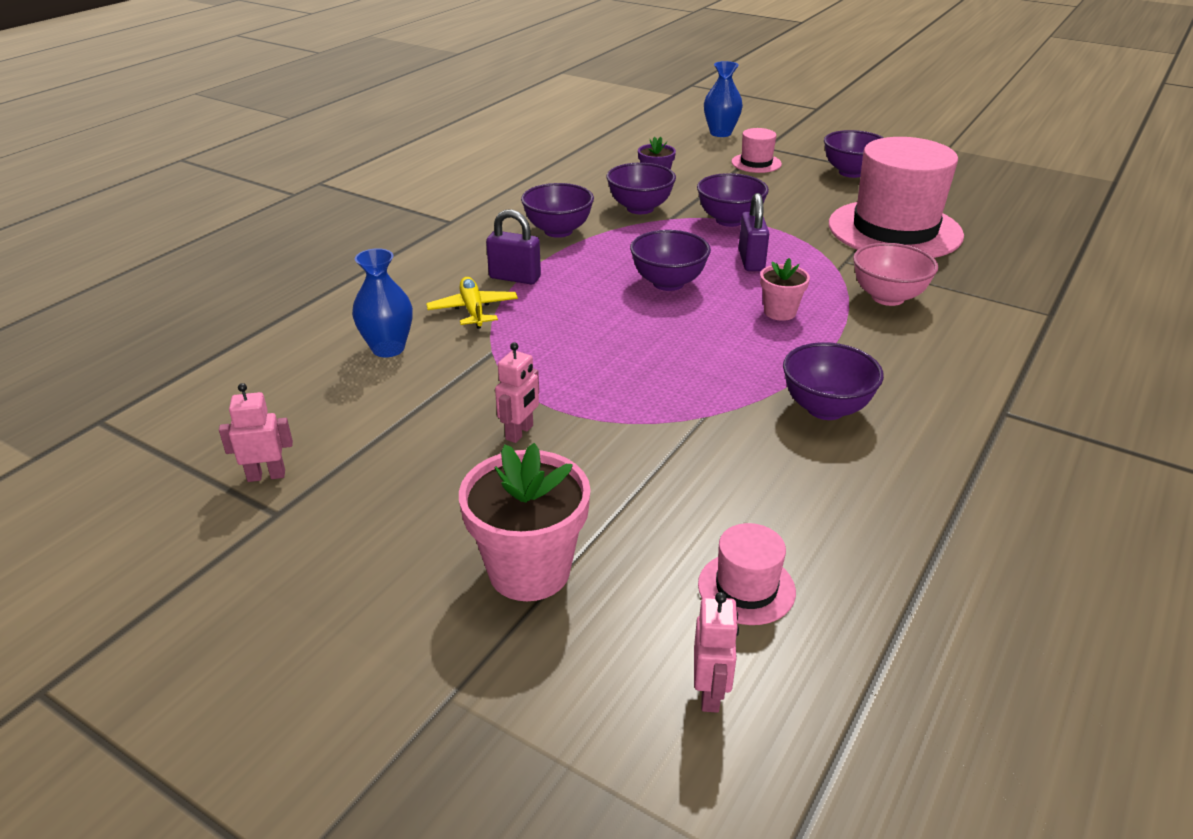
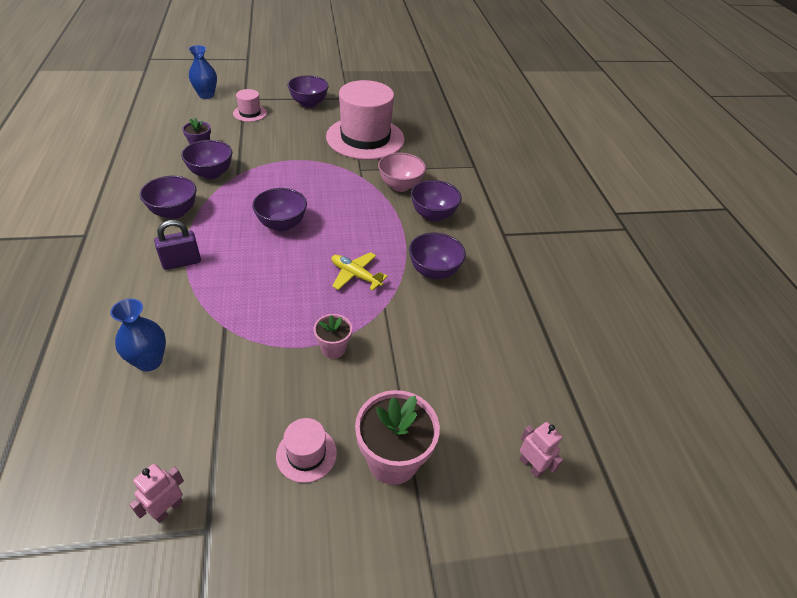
camera: 45 degrees left, 10 degrees up
yellow plane [426,277,518,329] -> yellow plane moved to [331,252,388,290]
pink robot [495,342,539,443] -> none
purple bowl [697,173,769,227] -> purple bowl moved to [411,180,462,222]
pink hat [698,523,796,625] -> pink hat moved to [276,418,337,483]
purple padlock [739,193,769,271] -> none
pink flower pot [760,258,810,321] -> pink flower pot moved to [314,314,352,359]

